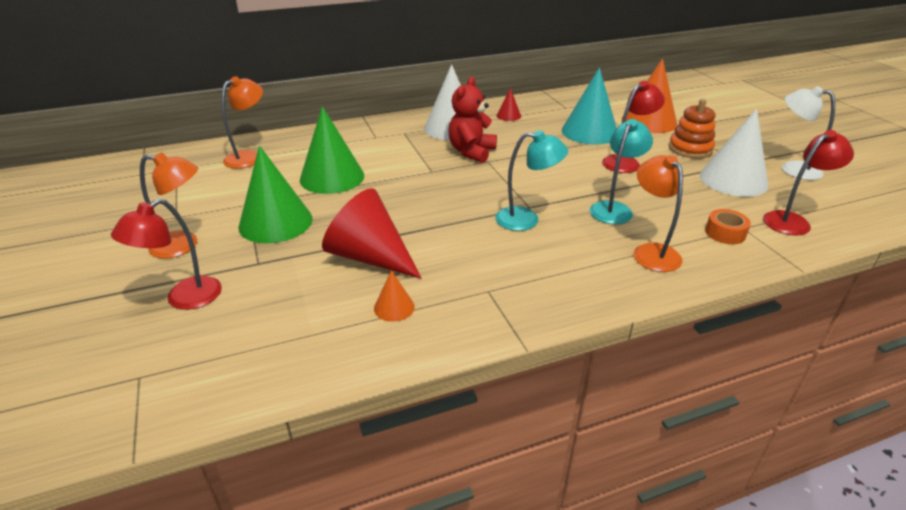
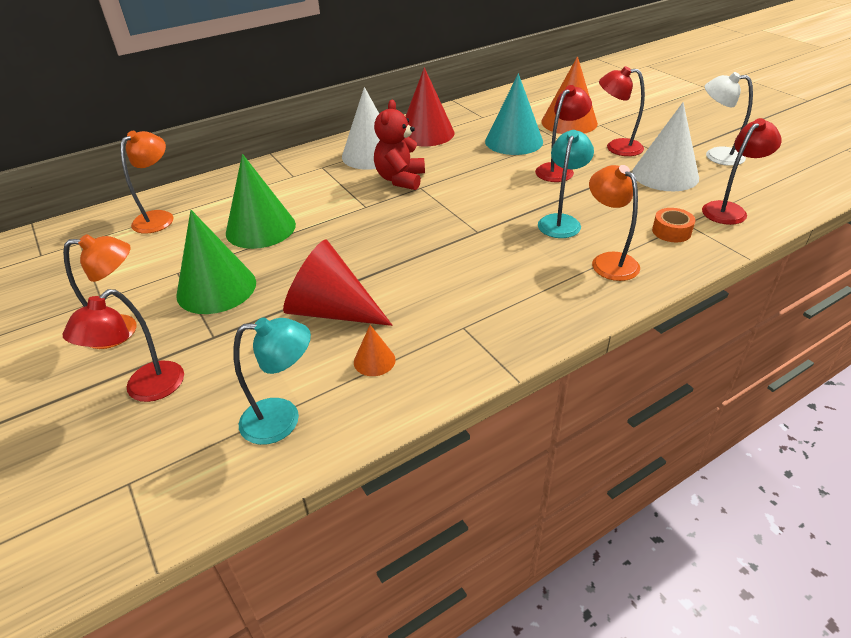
camera: 10 degrees left, 5 degrees up
turquoise lamp [495,130,568,231] -> turquoise lamp moved to [233,317,311,445]
red cone [497,88,521,121] -> red cone [405,67,455,146], size x2.15
orange stacking toy [669,99,715,159] -> red lamp [599,66,645,156]

